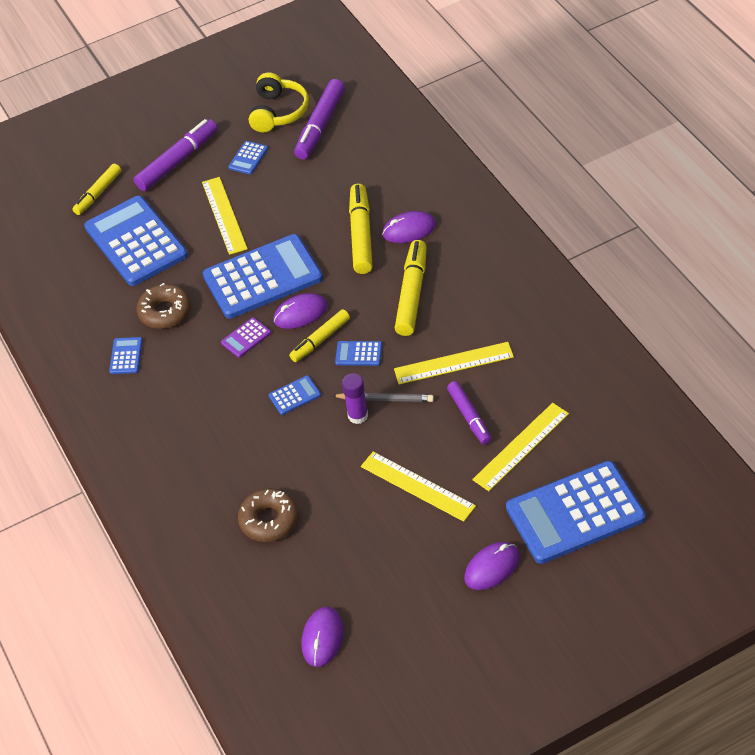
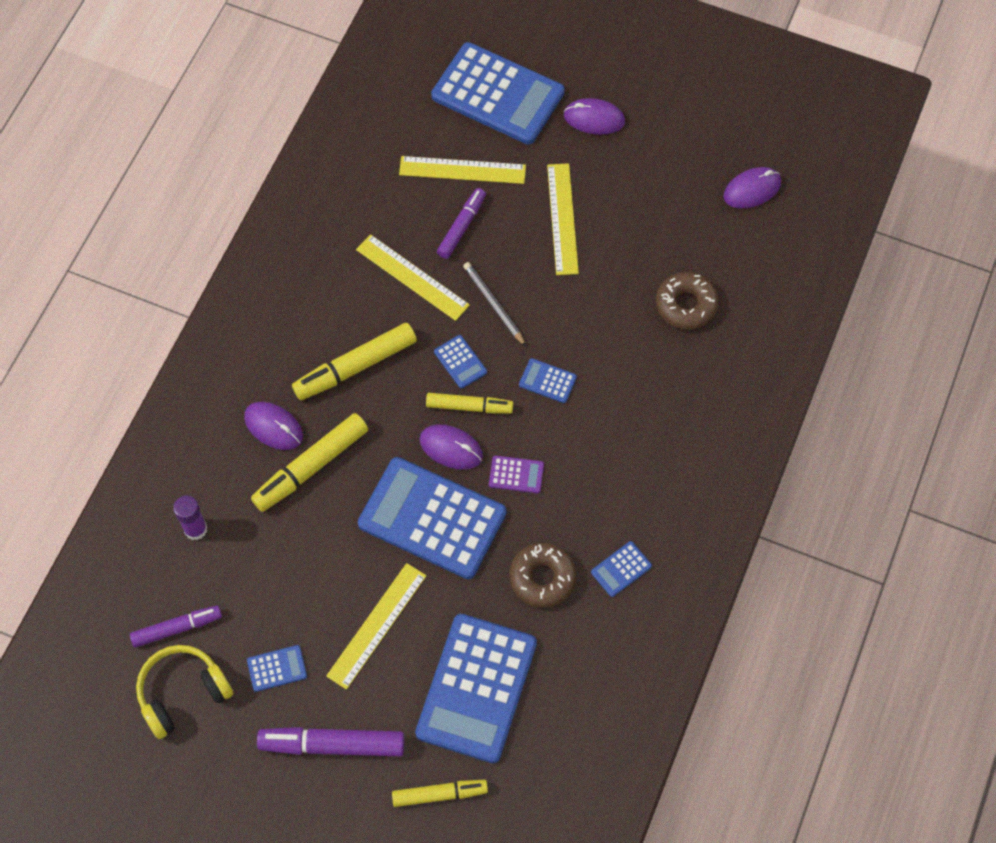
camera: 135 degrees left, 15 degrees up
purple marker [294,79,345,159] -> purple marker [130,605,222,647], size x0.65
purple glue stick [342,373,368,424] -> purple glue stick moved to [173,496,207,540]

